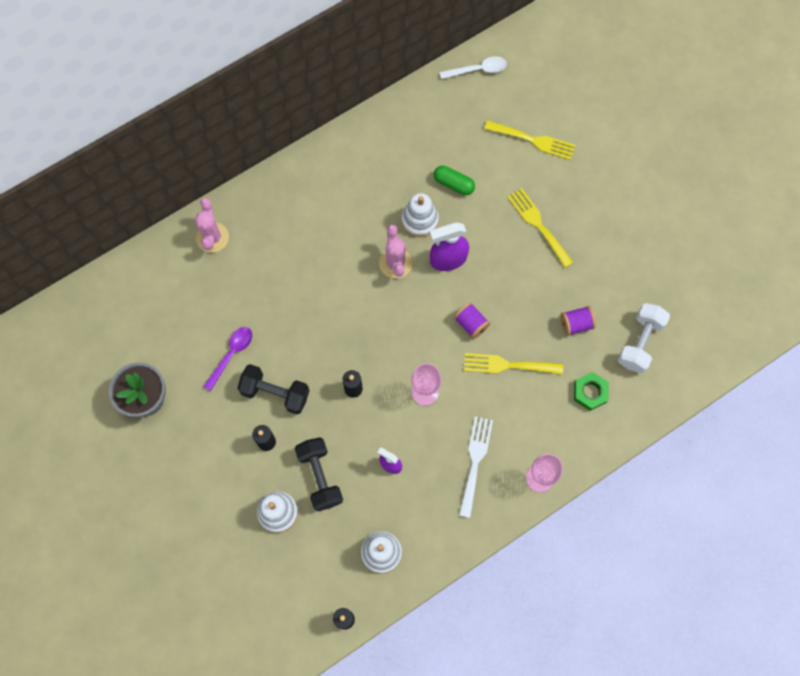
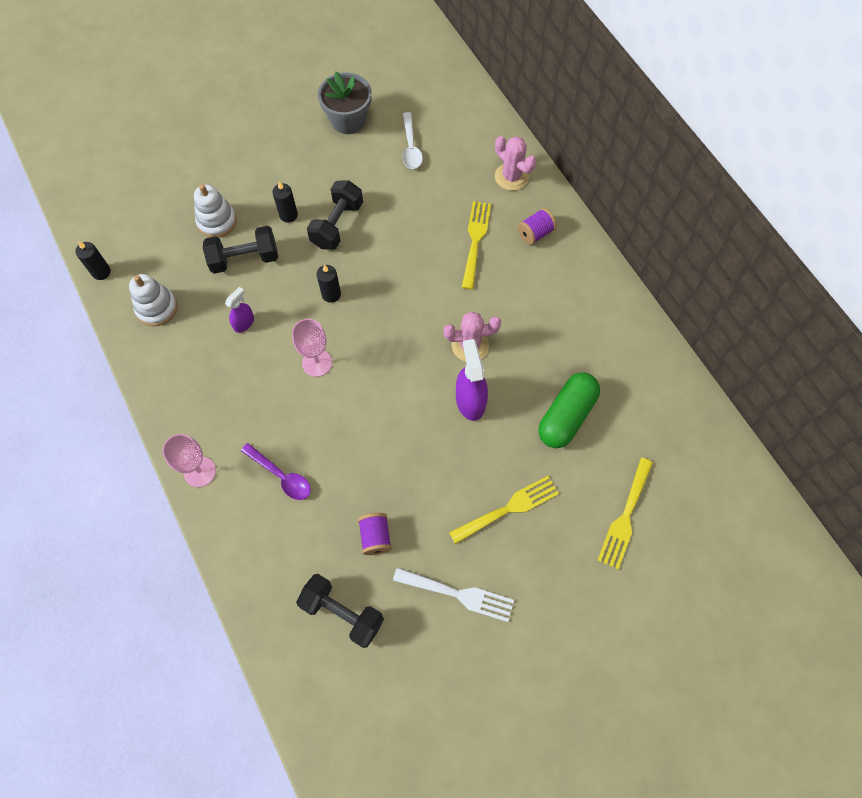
camera: 95 degrees right, 5 degrees down
pink cactus [195,198,229,253] -> pink cactus turned 45 degrees clockwise [495,136,536,191]
purple spoon [203,327,252,391] -> purple spoon moved to [241,443,311,500]
white stacking toy [402,193,439,237] -> none
green capsule [434,166,475,195] -> green capsule [538,372,600,448], size x1.61
white spoon [440,56,507,79] -> white spoon moved to [402,112,423,169]
purple spool [454,302,490,339] -> purple spool moved to [517,208,557,245]
white fork [459,417,493,518] -> white fork moved to [393,568,514,622]
yellow fork [464,353,563,374] -> yellow fork moved to [462,201,491,290]
green nut [574,372,609,411] -> none
white dumbbell [618,303,670,373] -> black dumbbell [296,574,384,648]

